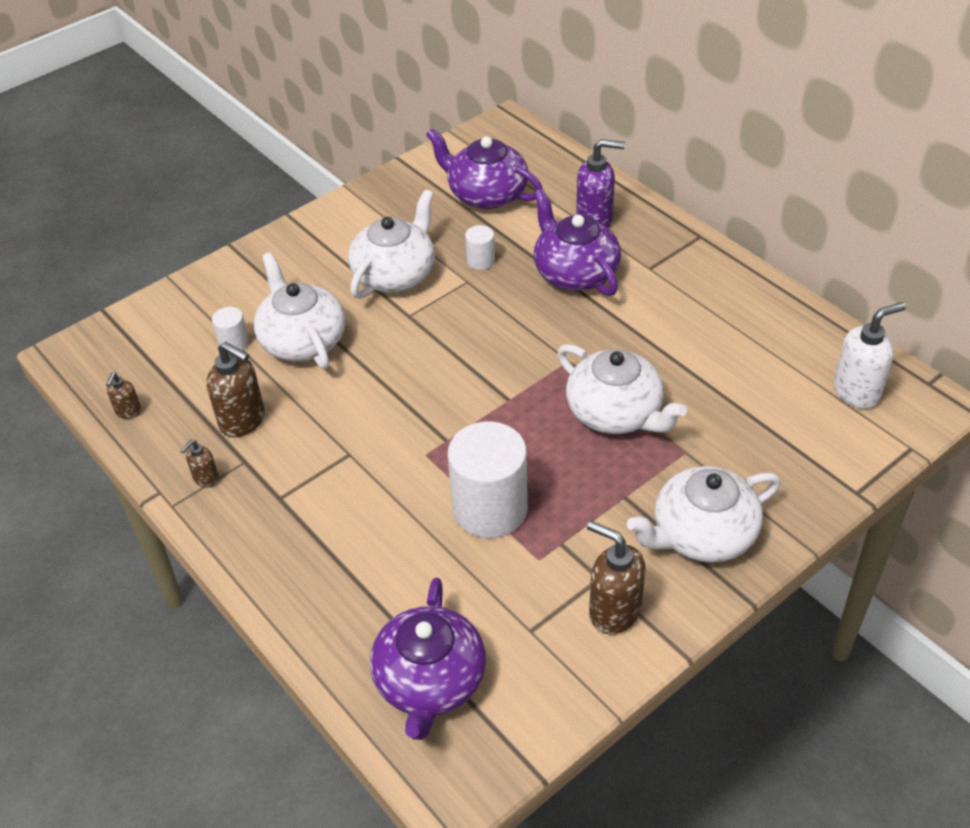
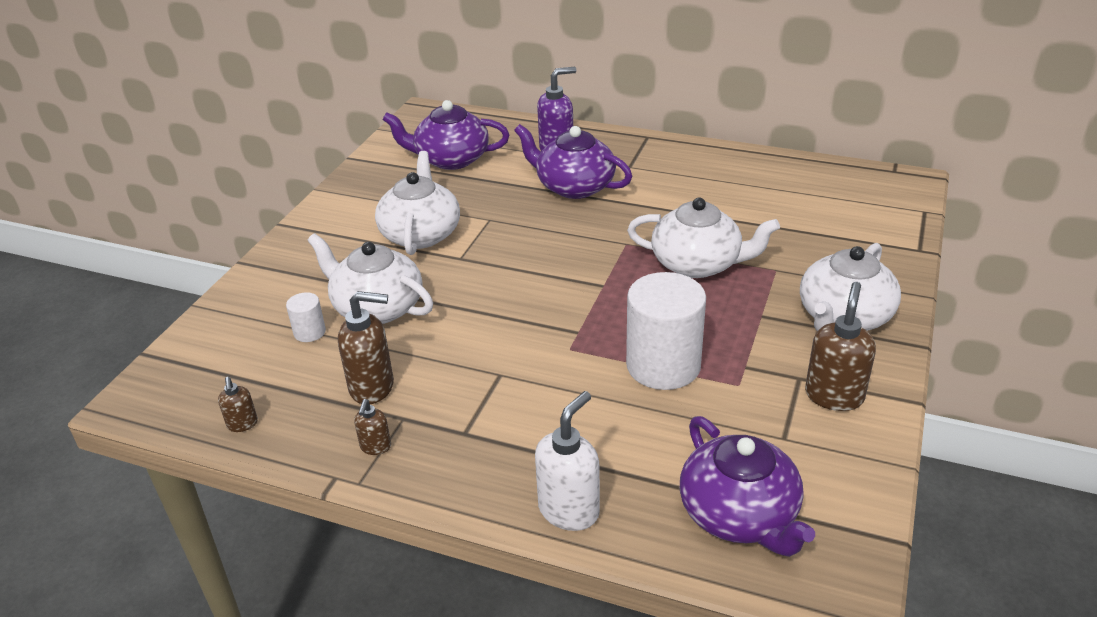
camera: 30 degrees left, 10 degrees down
white cylinder [465,225,495,270] -> none
brown soap dispenser [587,521,646,634] -> brown soap dispenser turned 105 degrees clockwise [805,282,876,411]
white soap dispenser [834,302,906,409] -> white soap dispenser moved to [535,391,600,531]

